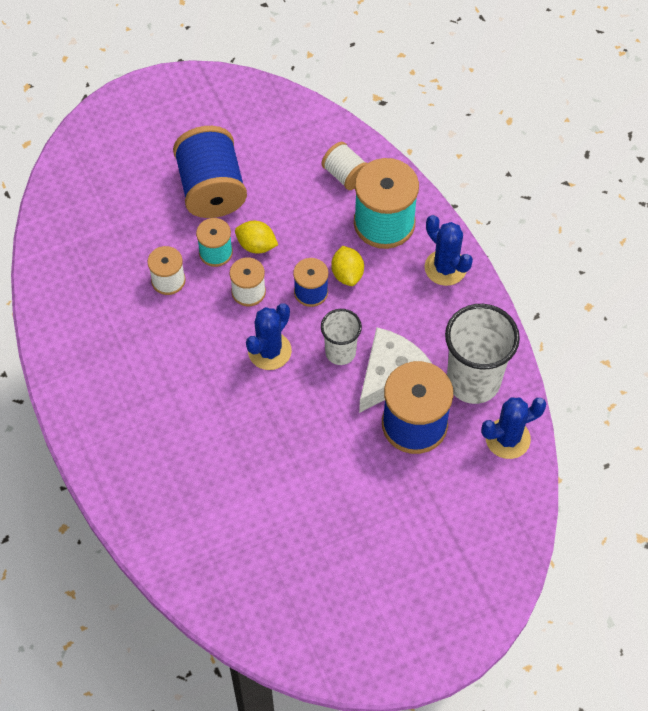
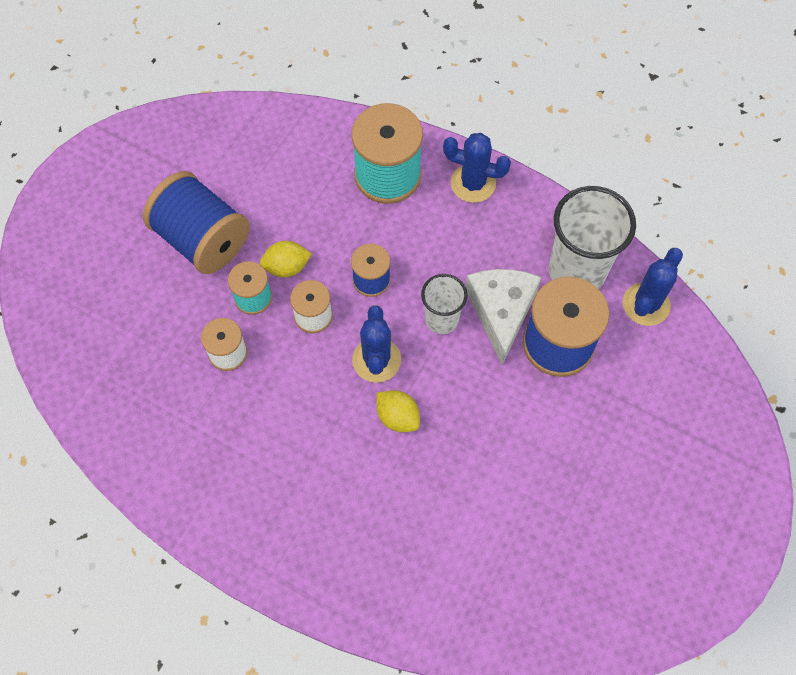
camera: 35 degrees left, 5 degrees up
white spool [322,142,367,190] -> none
yellow lemon [331,246,364,286] -> yellow lemon moved to [377,390,420,432]

